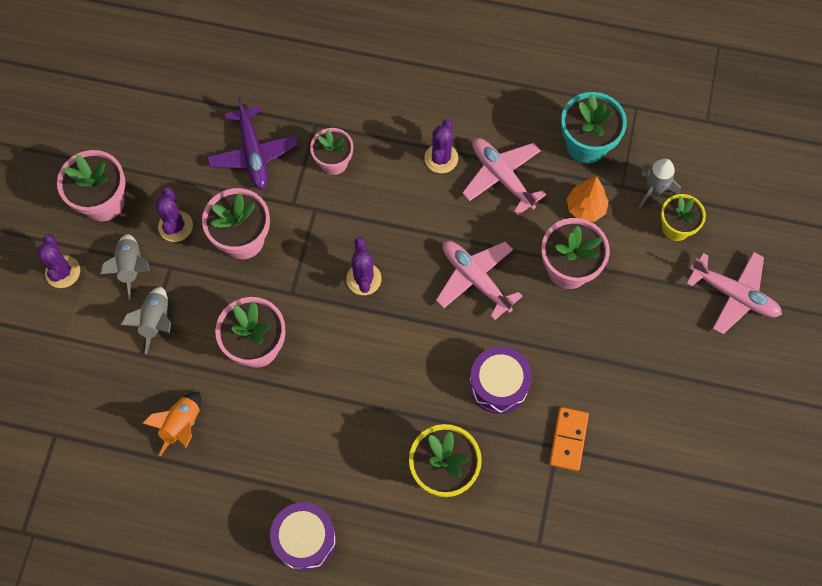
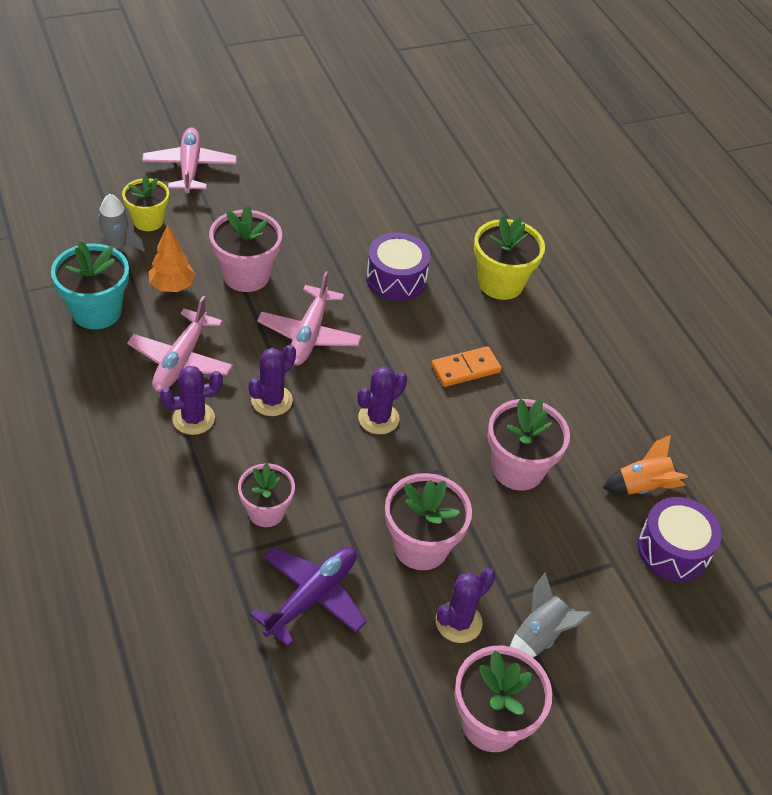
camera: 130 degrees left, 20 degrees down
purple cactus [37,234,80,288] -> purple cactus moved to [248,345,296,416]
grey rocket [121,287,171,354] -> none
purple drum [270,502,336,571] -> purple drum moved to [637,497,722,582]
orange domino [550,407,589,471] -> orange domino moved to [431,346,502,387]

